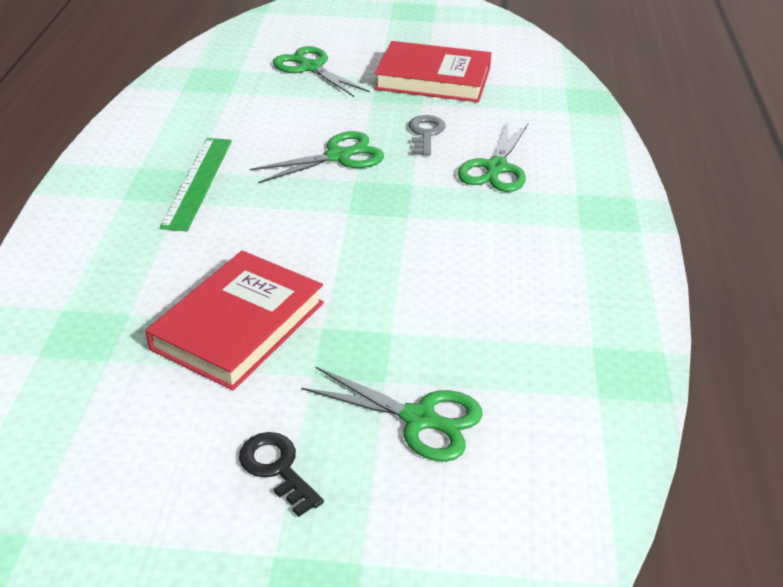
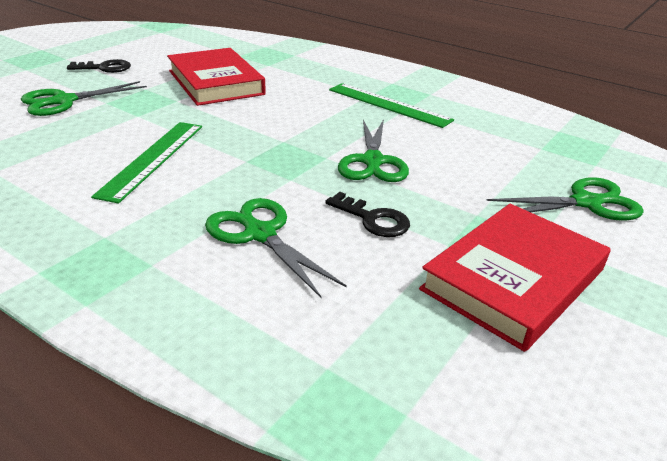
camera: 120 degrees right, 5 degrees down
grey key [409,115,445,156] -> black key [325,192,410,237]
none -> green ruler [91,122,202,203]

